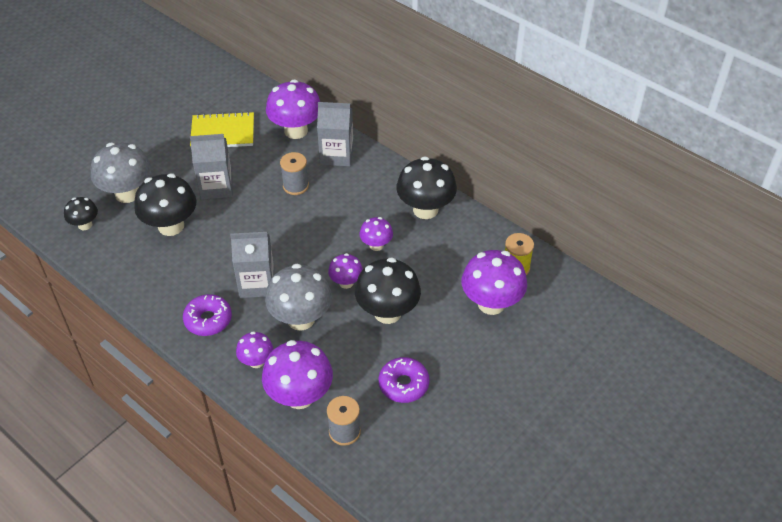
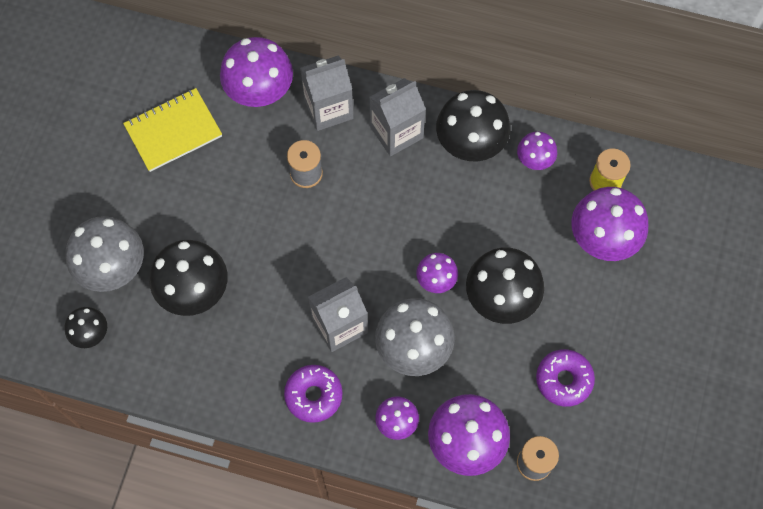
camera: 25 degrees left, 20 degrees up
grey carton [190,134,233,200] -> grey carton moved to [369,78,426,156]
purple mushroom [360,217,393,251] -> purple mushroom moved to [517,132,557,170]

